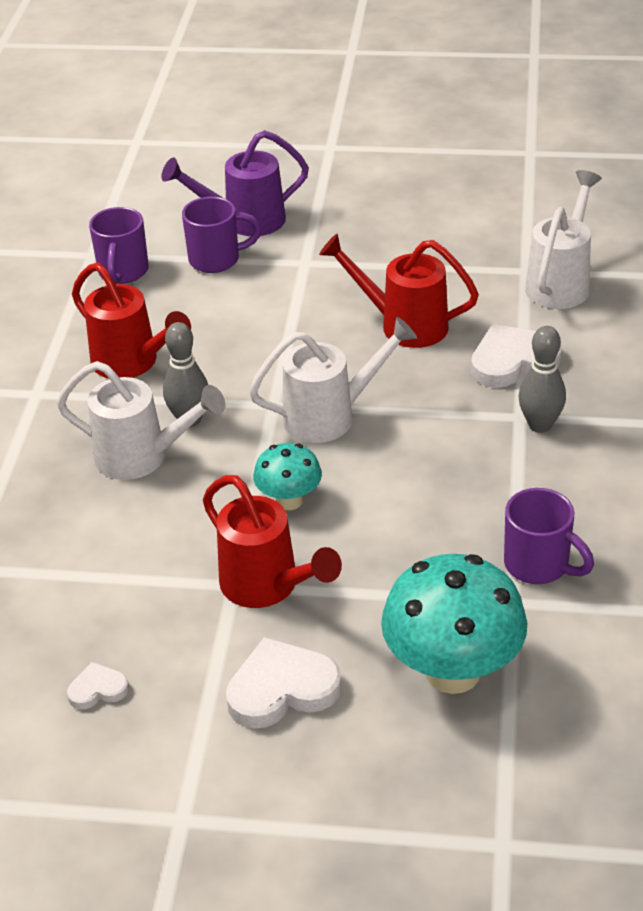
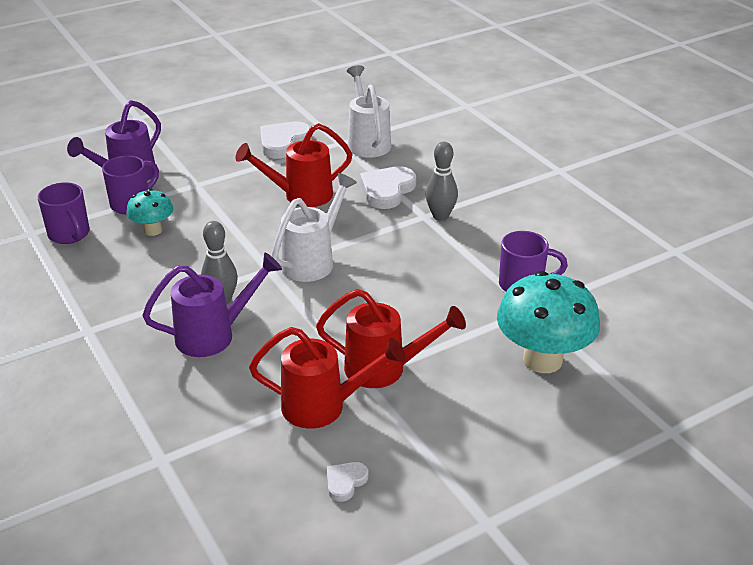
camera: 40 degrees left, 5 degrees down
white watering can [57,361,225,480] -> purple watering can [142,253,282,357]
red watering can [72,262,191,379] -> red watering can moved to [249,327,406,429]
white heart [226,637,342,729] -> white heart moved to [260,121,312,159]
turquoise mushroom [253,443,322,510] -> turquoise mushroom moved to [126,189,173,236]

